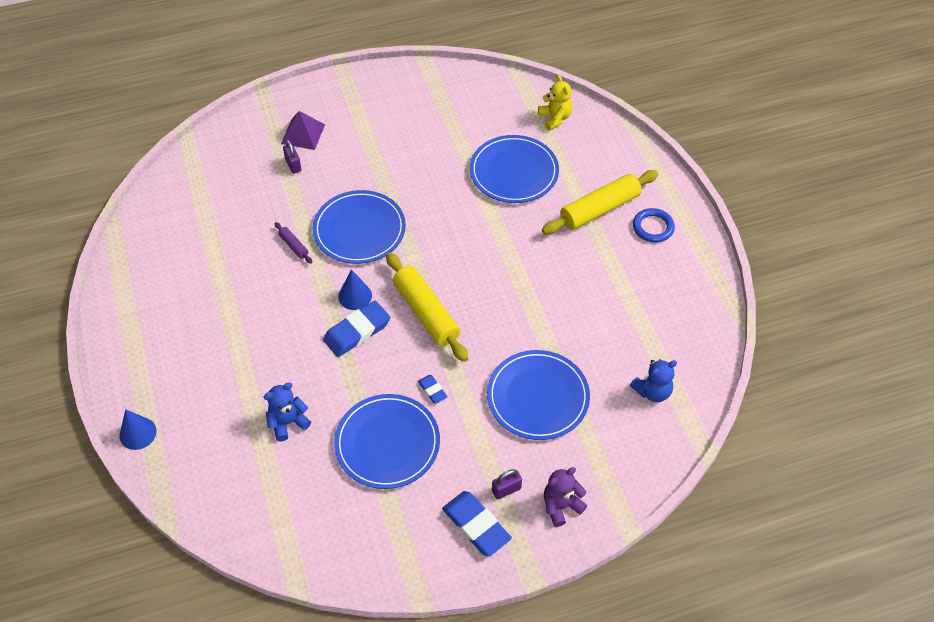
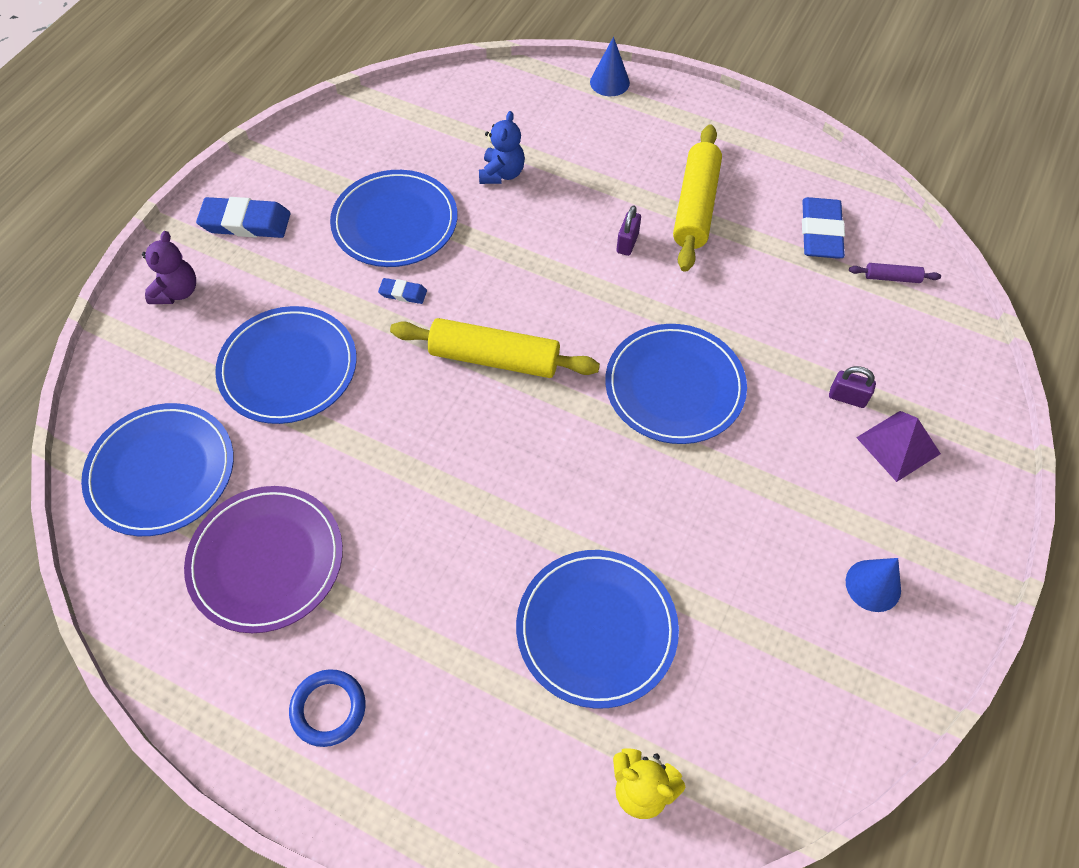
camera: 135 degrees right, 5 degrees up
purple rolling pin [274,222,312,264] -> purple rolling pin moved to [849,263,941,283]
blue eraser [323,301,390,357] -> blue eraser moved to [802,197,845,259]
blue cone [338,269,372,310] -> blue cone moved to [846,558,901,612]
purple padlock [492,469,522,500] -> purple padlock moved to [617,205,641,256]
yellow rolling pin [542,170,658,234] -> yellow rolling pin moved to [673,125,722,272]
blue teddy bear [630,359,677,402] -> blue plate [81,403,234,536]
none -> purple plate [184,486,343,633]

